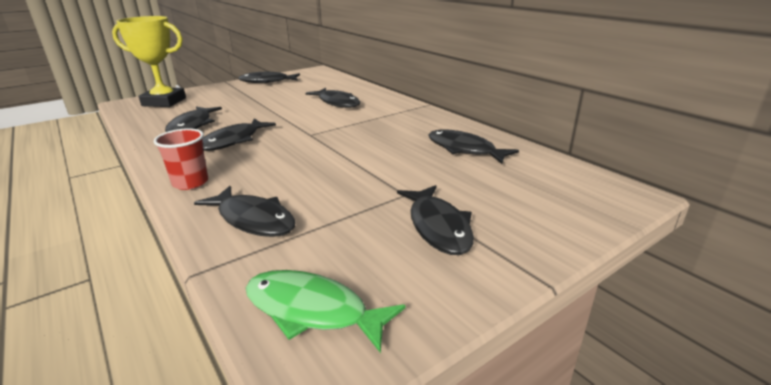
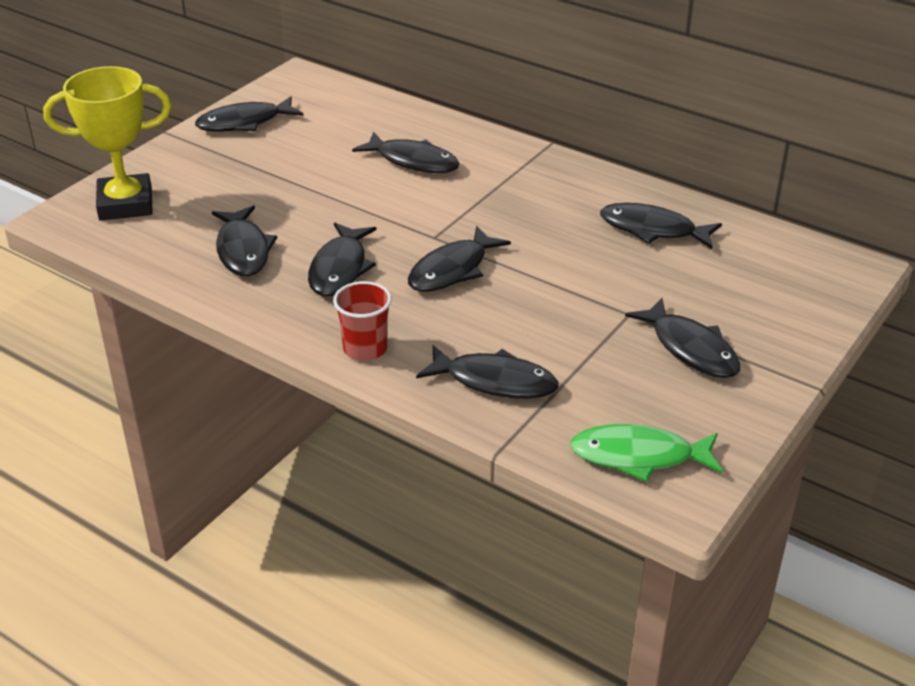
camera: 20 degrees left, 10 degrees up
none -> black fish [408,226,511,292]

